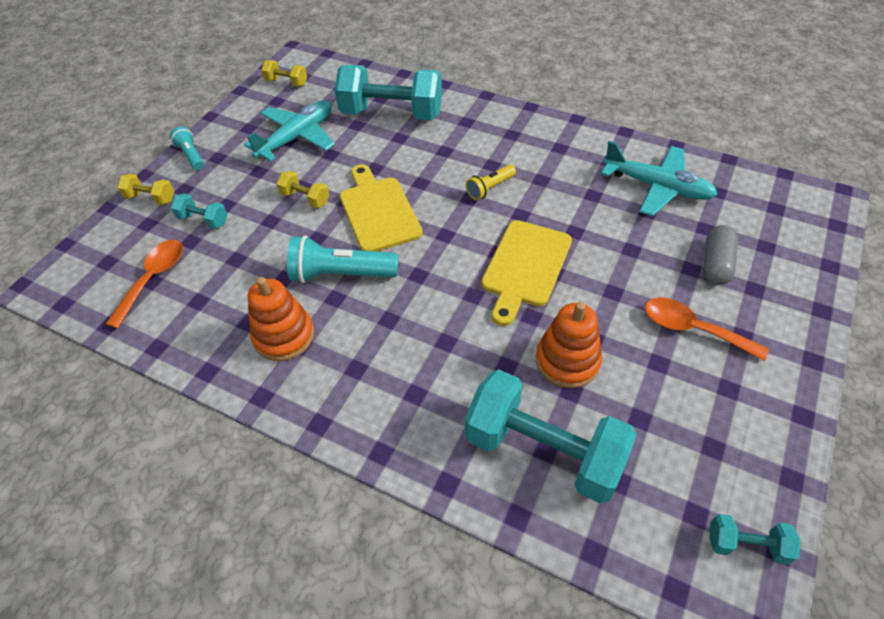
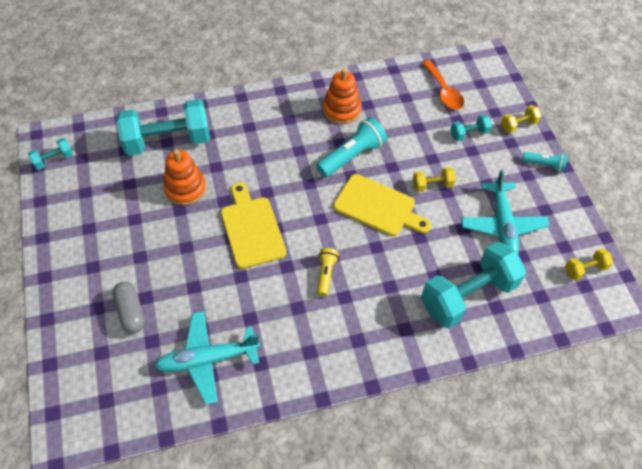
camera: 135 degrees right, 5 degrees up
orange spoon [645,297,769,361] -> none

